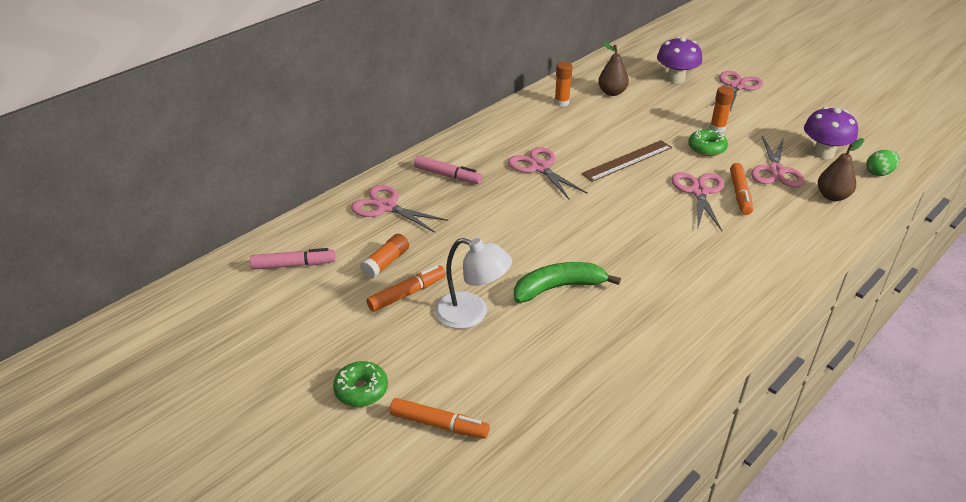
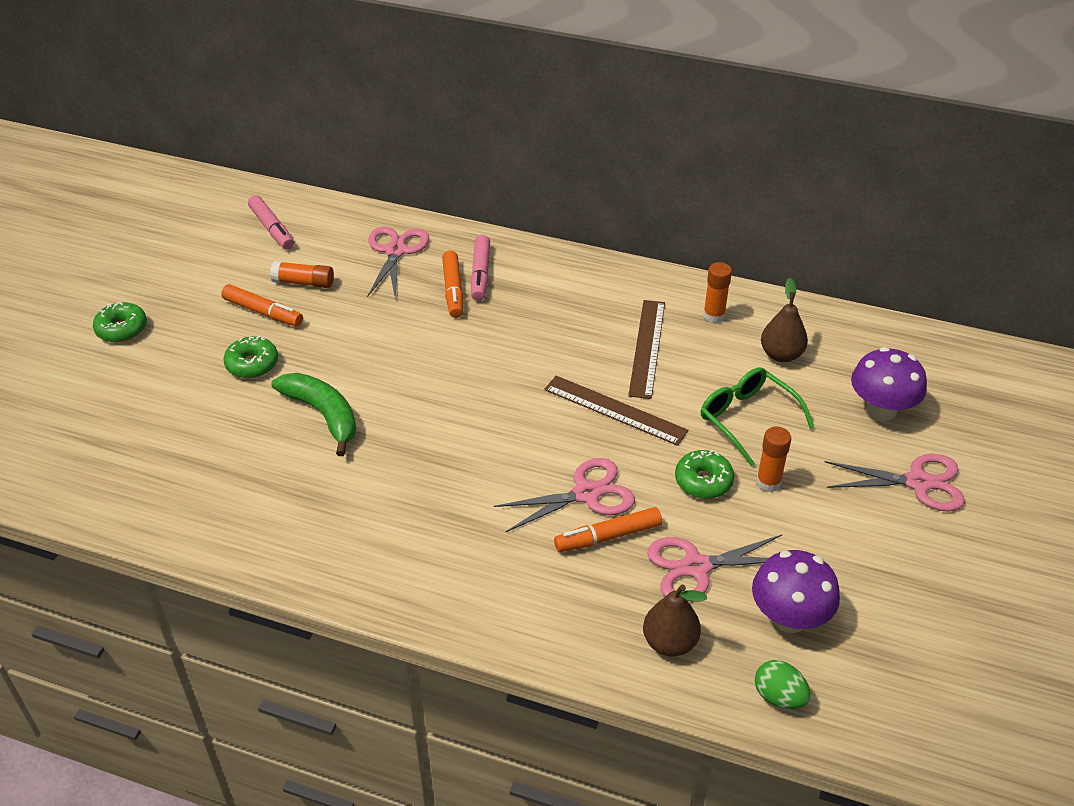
camera: 65 degrees right, 5 degrees up
orange marker [390,398,490,439] -> orange marker moved to [442,250,463,318]
white lamp [434,238,512,329] -> green donut [224,336,278,378]
pink scissors [508,147,588,200] -> none
none -> brown ruler [628,300,665,399]
none -> green glasses [701,367,814,467]

